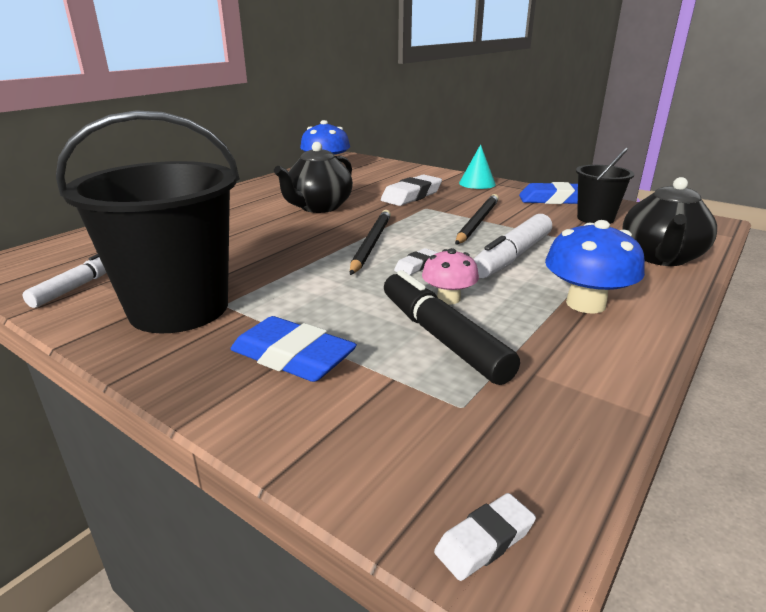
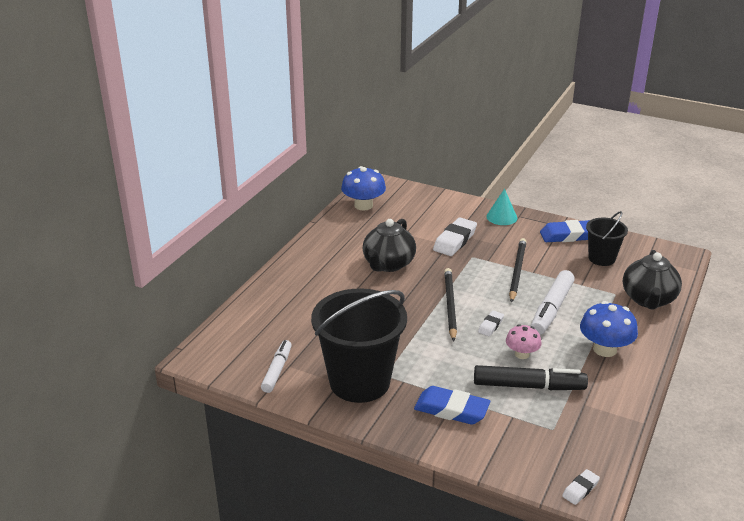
camera: 10 degrees left, 5 degrees up
black marker [384,270,520,385] -> black marker turned 135 degrees clockwise [474,365,588,390]

